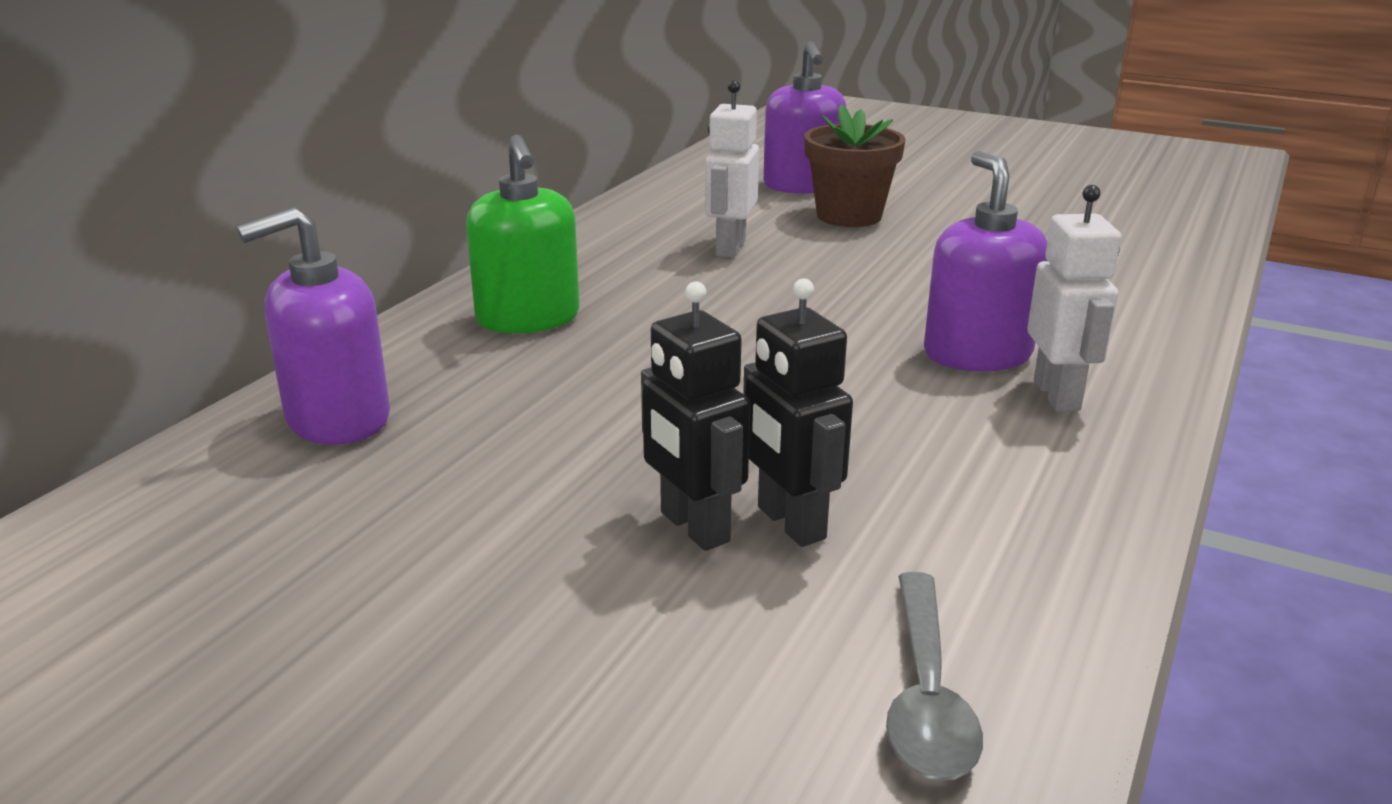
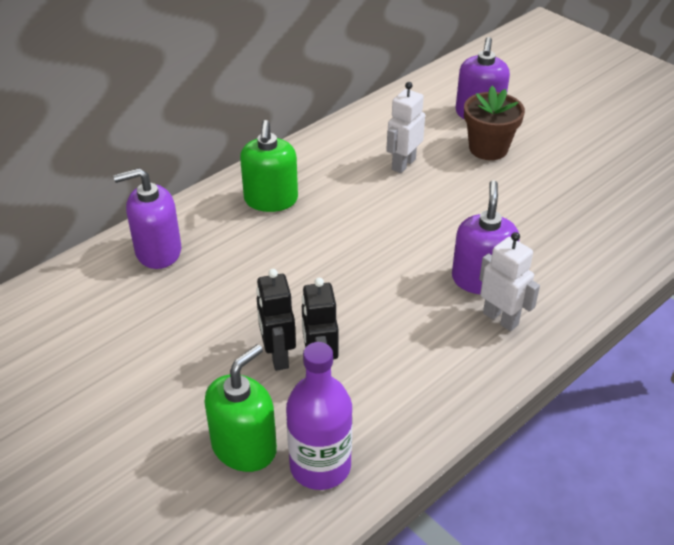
camera: 20 degrees right, 15 degrees up
grey spoon [886,572,983,781] -> purple bottle [286,342,353,490]
white robot [1027,185,1121,412] -> white robot turned 60 degrees counterclockwise [479,232,540,331]
none -> green soap dispenser [204,344,277,472]

